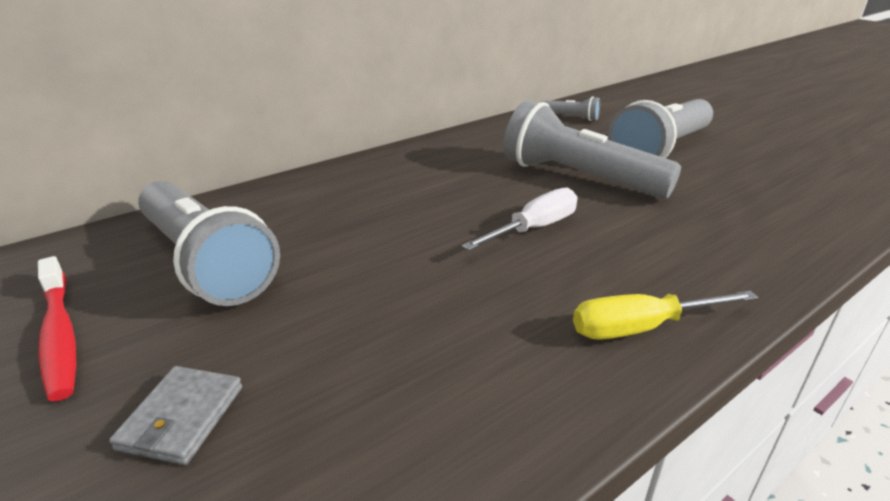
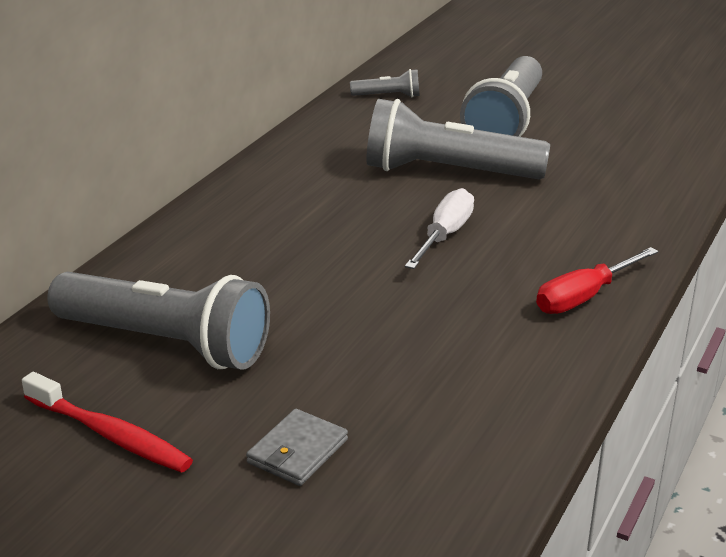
camera: 25 degrees left, 0 degrees up
grey wallet [109,366,242,465] -> grey wallet turned 45 degrees clockwise [246,409,348,486]
yellow screwdriver [573,291,758,340] -> red screwdriver [536,247,658,314]

